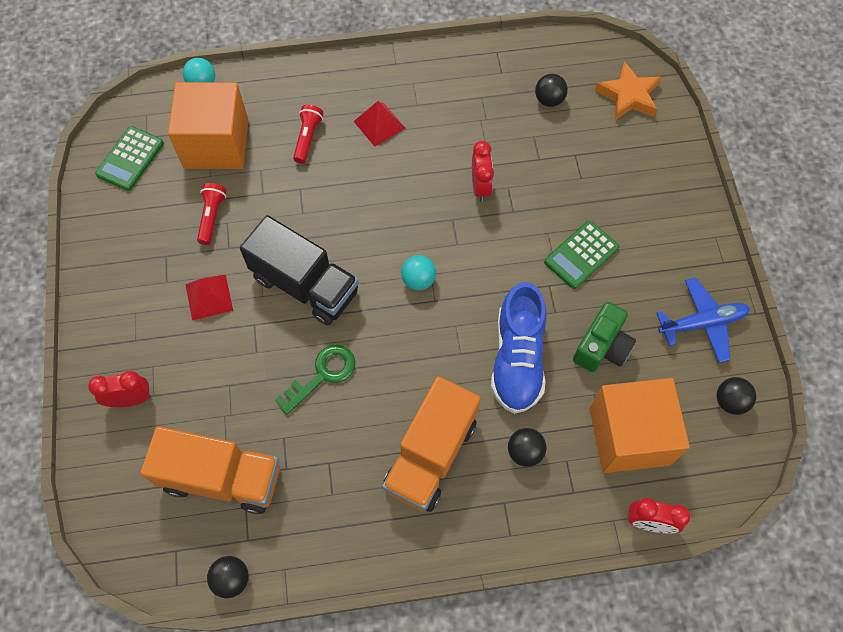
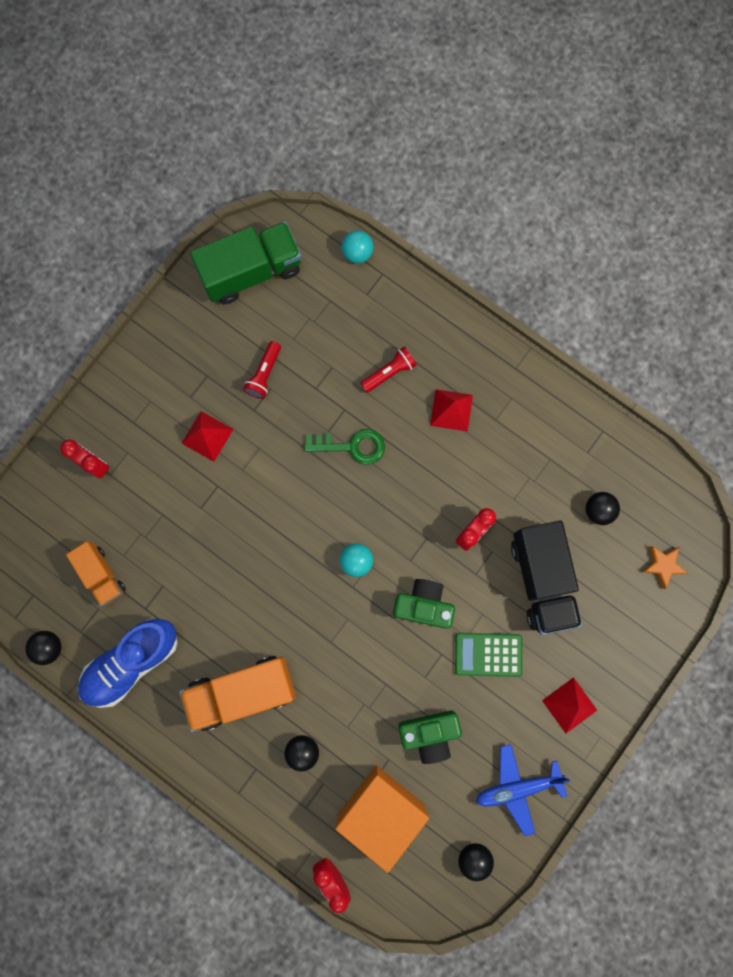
camera: 45 degrees right, 15 degrees up
green calculator [95,126,164,191] -> green truck [190,222,301,305]
orange truck [140,426,280,514] -> orange truck [66,541,126,606], size x0.59
orange cube [168,82,249,169] -> none
red flashlight [197,183,227,245] -> red flashlight turned 150 degrees clockwise [243,341,281,399]
black truck [240,215,359,325] -> black truck moved to [511,521,582,635]
green key [275,345,356,415] -> green key moved to [304,429,385,464]
blue shoe [491,282,547,414] -> blue shoe moved to [78,619,178,708]
orange star [595,61,661,120] -> orange star [642,546,687,589], size x0.65
blue plane [657,277,750,363] -> blue plane turned 135 degrees clockwise [476,744,570,836]
none -> green camera [393,579,455,628]
none -> red pyramid [542,677,597,733]

